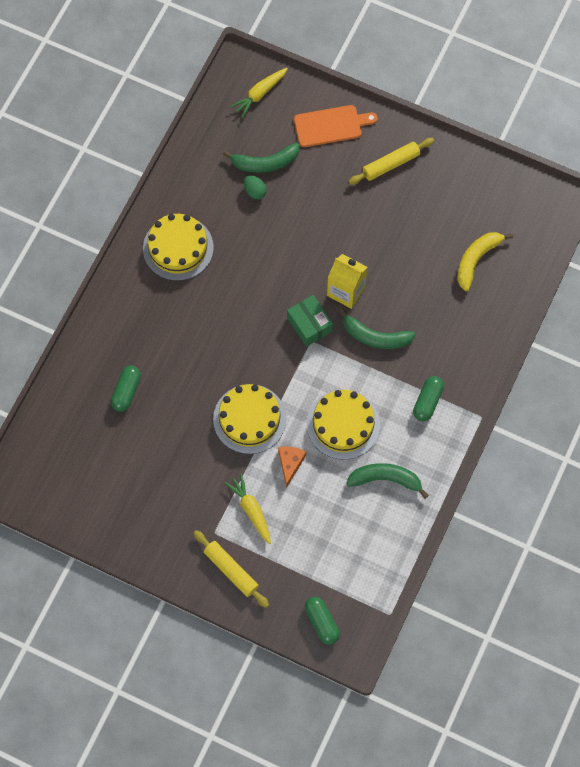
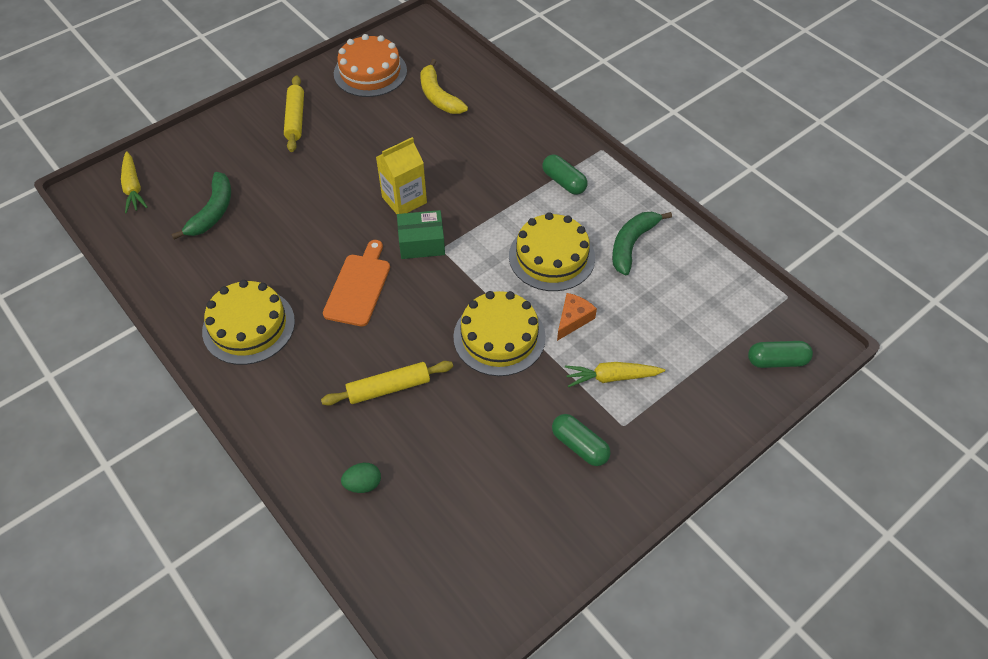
camera: 65 degrees left, 15 degrees down
green capsule [111,366,141,412] -> green capsule moved to [552,414,611,466]
yellow rolling pin [193,530,269,608] -> yellow rolling pin moved to [321,361,453,406]
green egg [244,175,267,199] -> green egg moved to [341,463,381,493]
orange cheese [278,447,306,488] -> orange cheese turned 90 degrees clockwise [557,293,597,341]
orange cutting board [294,105,378,147] -> orange cutting board moved to [323,240,390,326]
green banana [339,308,416,349] -> none
none -> orange cake [334,34,407,97]

